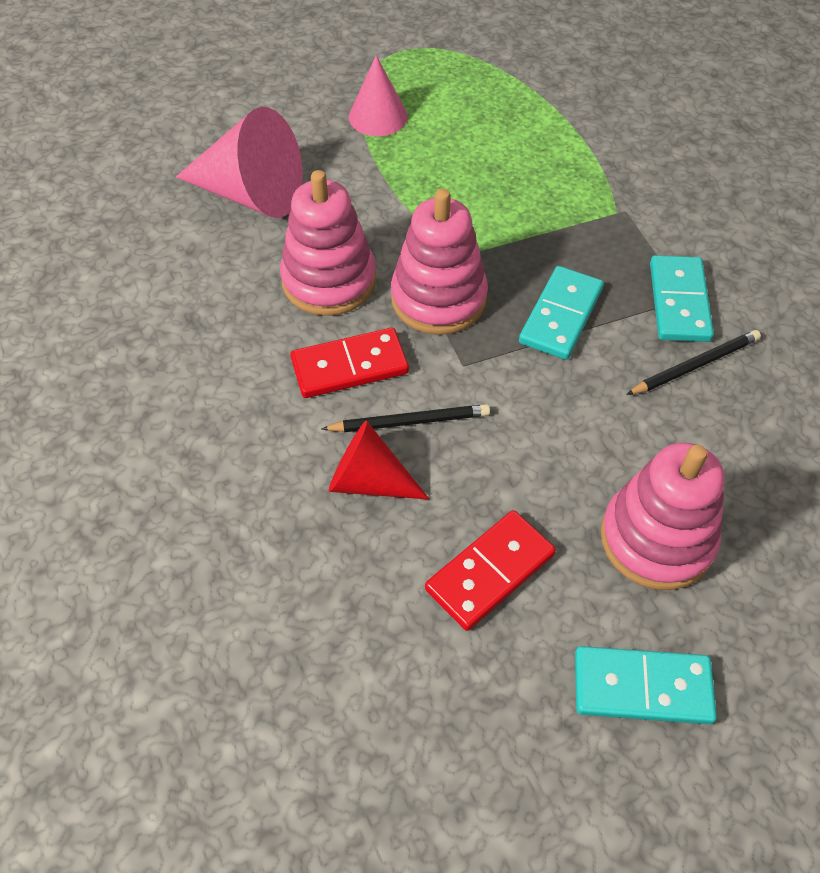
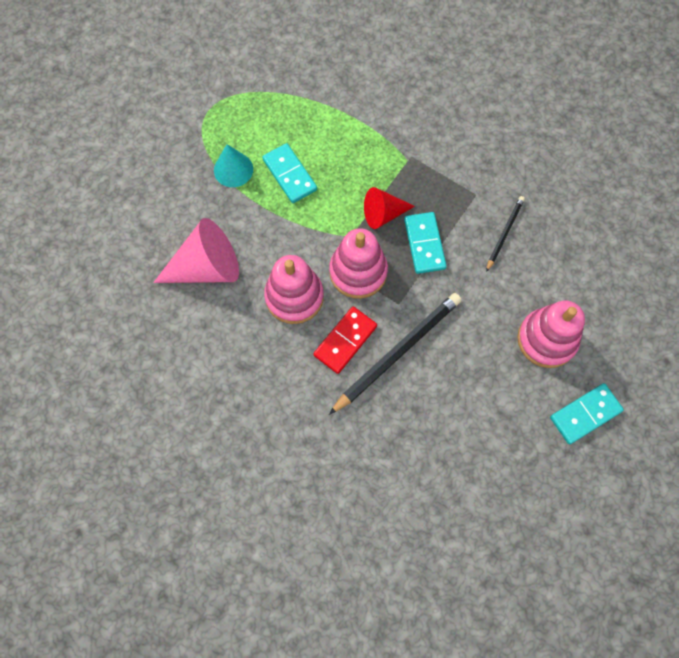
camera: 35 degrees left, 15 degrees up
black pencil [322,404,490,432] -> black pencil [329,293,461,415], size x1.85
red cone [329,421,429,500] -> red cone moved to [364,187,415,229]
pink cone [349,55,408,136] -> turquoise cone [214,144,253,187]
red domino [425,510,556,631] -> none
turquoise domino [650,255,714,342] -> turquoise domino moved to [262,143,317,203]

